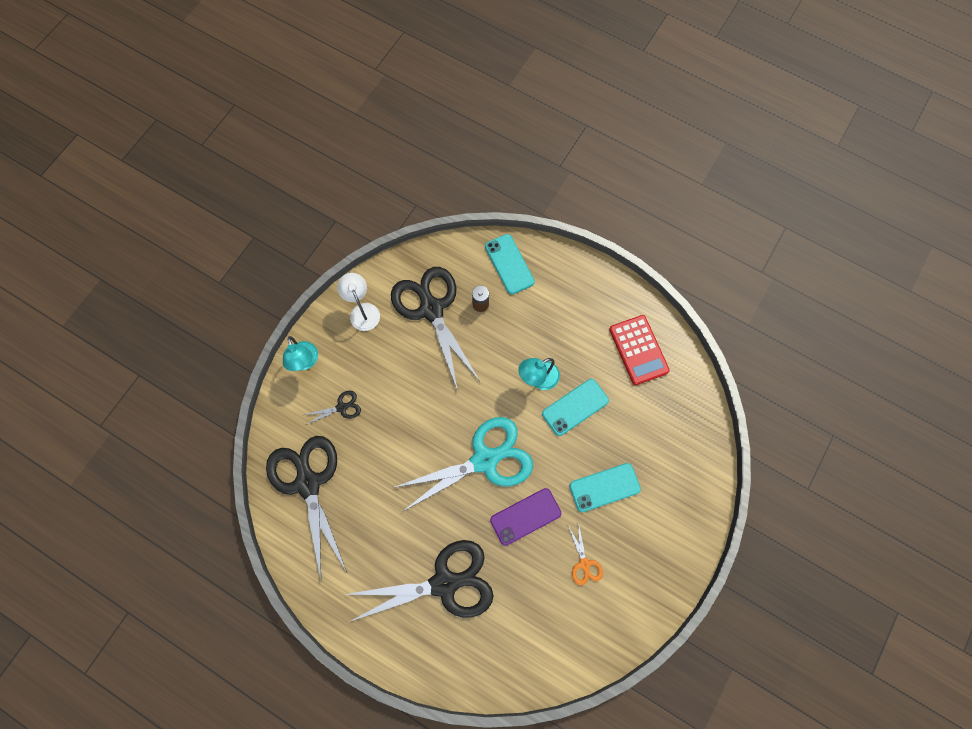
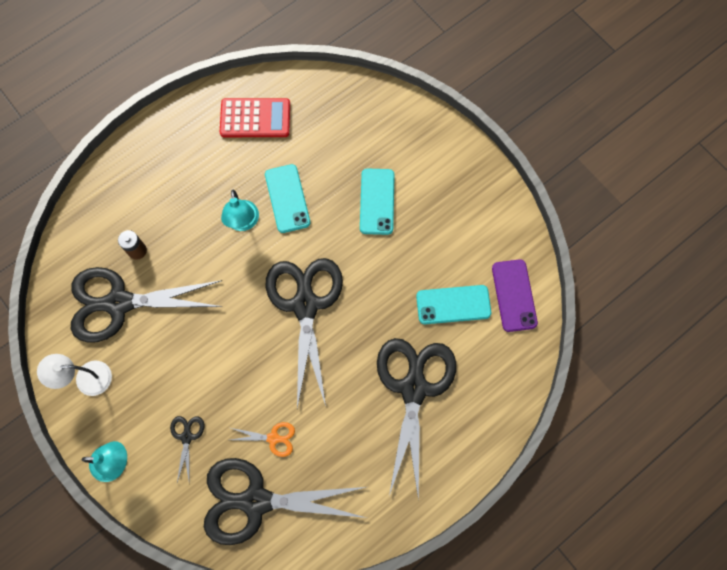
camera: 70 degrees left, 0 degrees up
turquoise scissors [392,417,533,512] -> black scissors [266,258,343,408]
turquoise phone [485,234,535,294] -> turquoise phone moved to [416,285,491,324]
purple phone [490,488,561,546] -> purple phone moved to [492,259,538,332]
orange scissors [569,522,603,585] -> orange scissors moved to [231,422,295,457]

